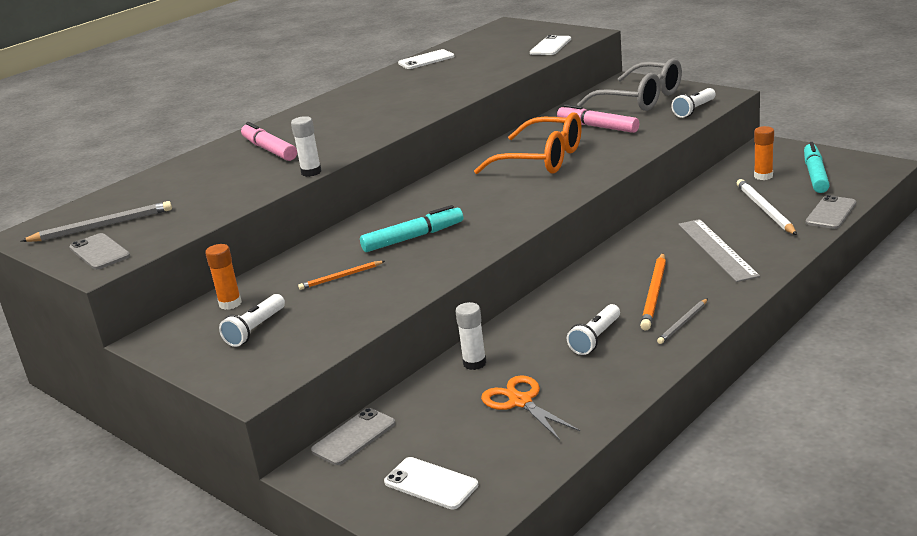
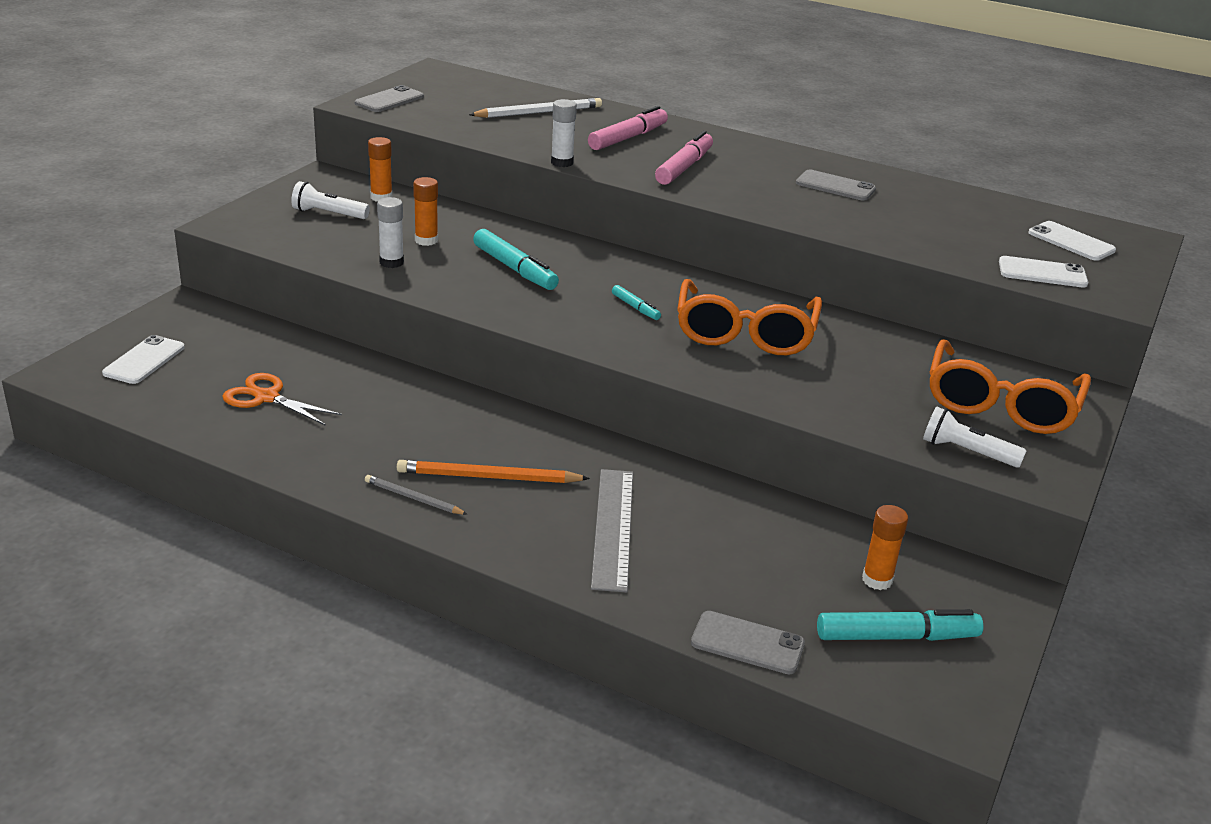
camera: 70 degrees right, 5 degrees up
grey pencil [21,201,172,242] -> none
orange pencil [298,261,385,290] -> orange glue stick [413,177,438,246]
grey phone [311,408,395,465] -> grey phone moved to [796,170,876,201]
white phone [398,49,454,69] -> white phone moved to [1028,221,1116,261]
white glue stick [455,302,486,370] -> white glue stick moved to [377,197,404,268]
orange scissors [481,375,580,440] -> orange scissors turned 105 degrees counterclockwise [222,373,342,426]
pink marker [557,104,639,133] -> pink marker moved to [655,131,713,185]
white flashlight [567,304,620,355] -> none
grey glasses [577,58,682,111] -> orange glasses [929,339,1091,434]
grey ruler [678,219,760,282] -> grey ruler turned 60 degrees counterclockwise [591,469,633,593]
white pencil [737,179,797,235] -> white pencil moved to [469,98,602,118]
none -> turquoise marker [612,285,661,320]

